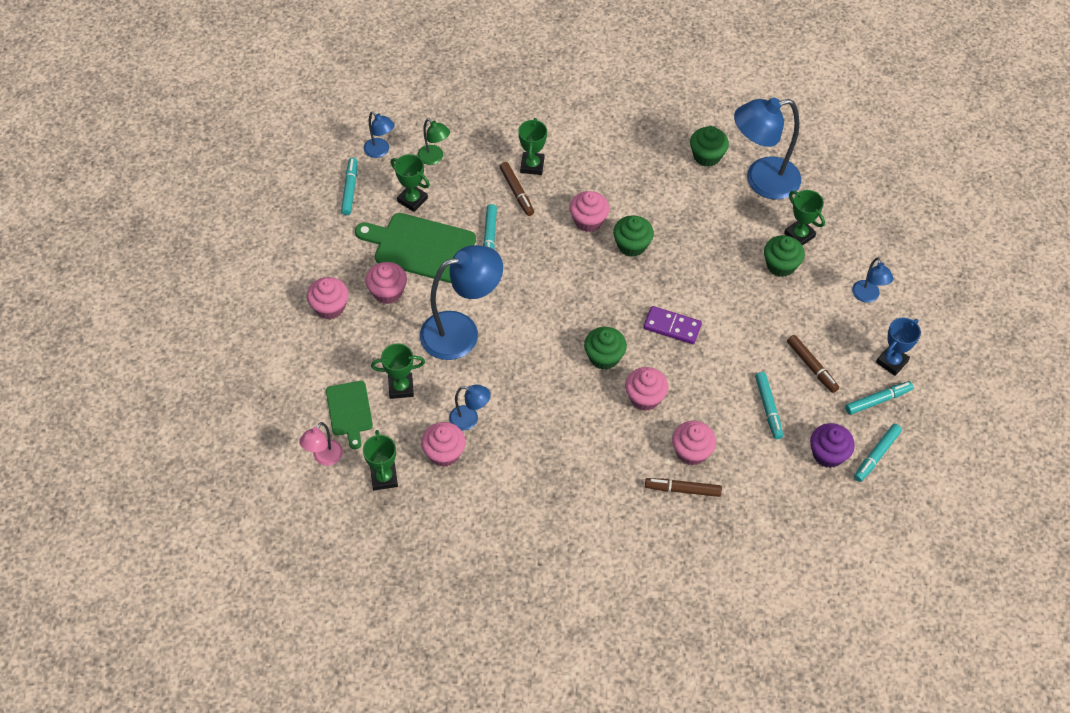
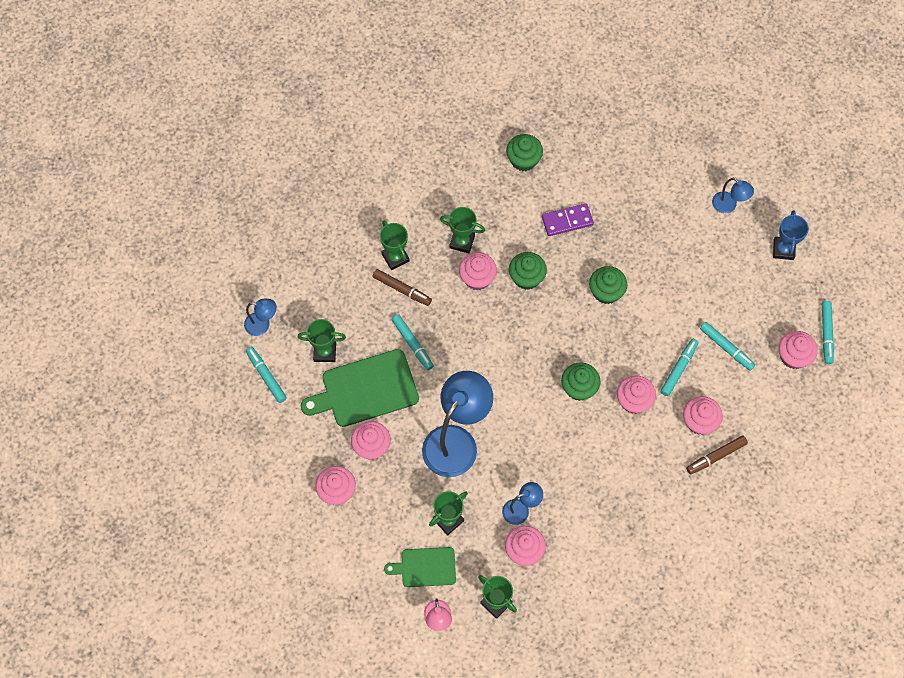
camera: 35 degrees left, 10 degrees up
green cutting board [326,381,373,450] -> green cutting board turned 135 degrees clockwise [384,547,456,587]
green lamp [417,118,450,165] -> none
purple domino [643,306,702,344] -> purple domino moved to [542,203,594,236]
blue lamp [734,98,801,200] -> none
green cupcake [764,235,805,277] -> green cupcake moved to [589,266,627,304]
green trophy [784,190,825,246] -> green trophy moved to [440,207,485,253]
brown marker [787,335,839,393] -> none
purple cupcake [810,423,855,468] -> pink cupcake [779,331,818,369]
turquoise marker [845,381,914,415] -> turquoise marker moved to [660,339,699,396]

